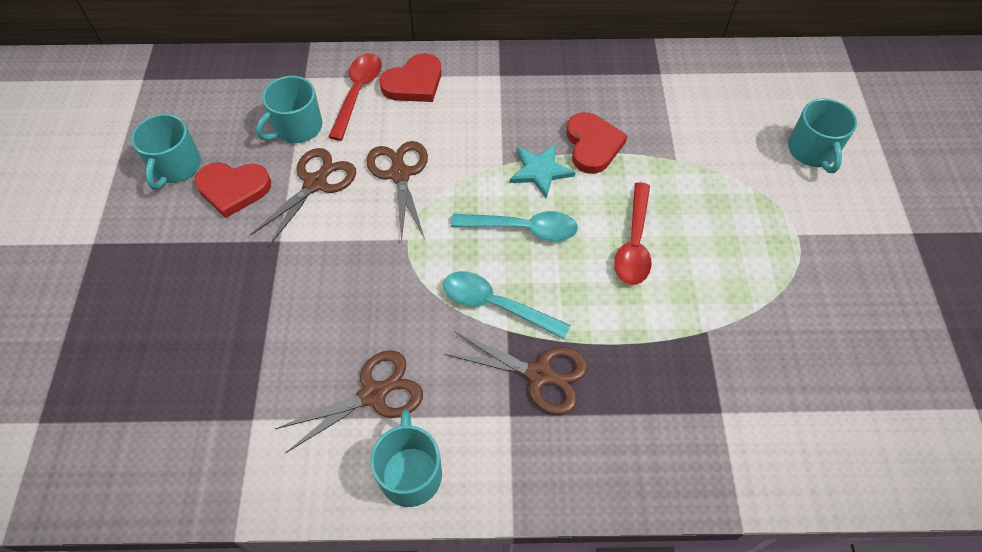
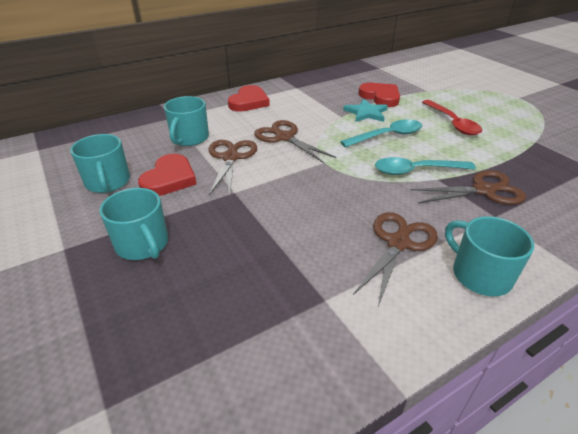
camera: 30 degrees left, 20 degrees down
red heart [195,162,271,218] -> red heart turned 45 degrees counterclockwise [138,154,197,196]
red spoon [329,53,382,141] -> none
turquoise mug [788,99,857,173] -> turquoise mug moved to [100,188,168,260]

